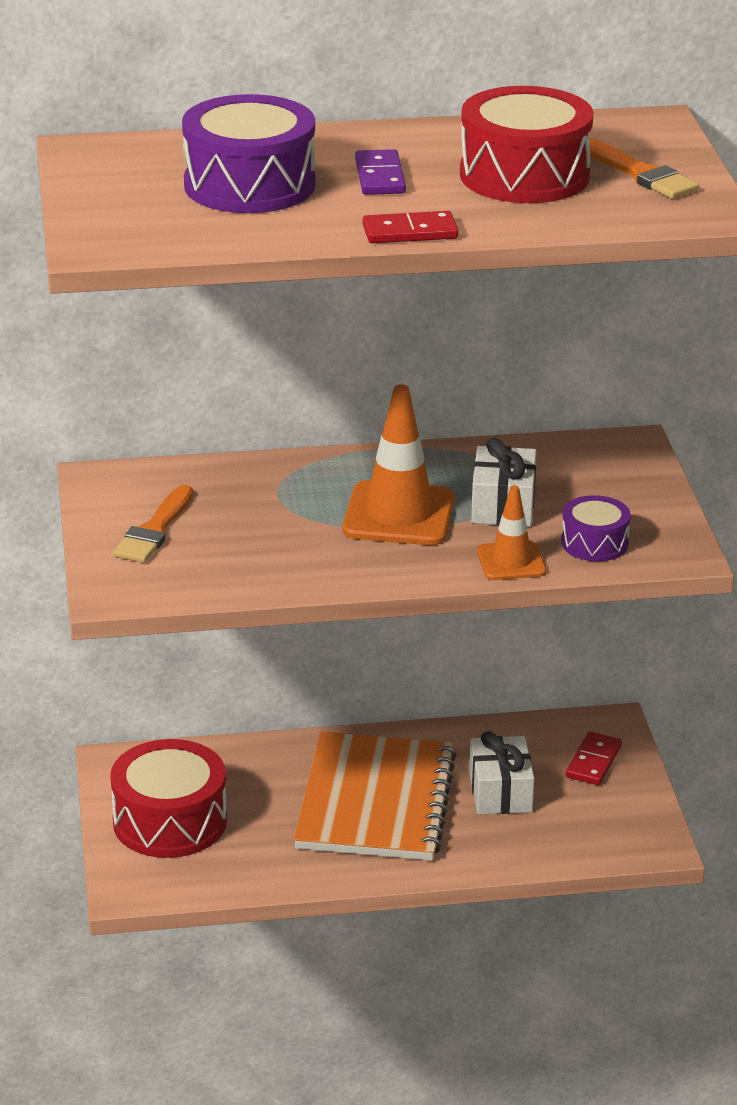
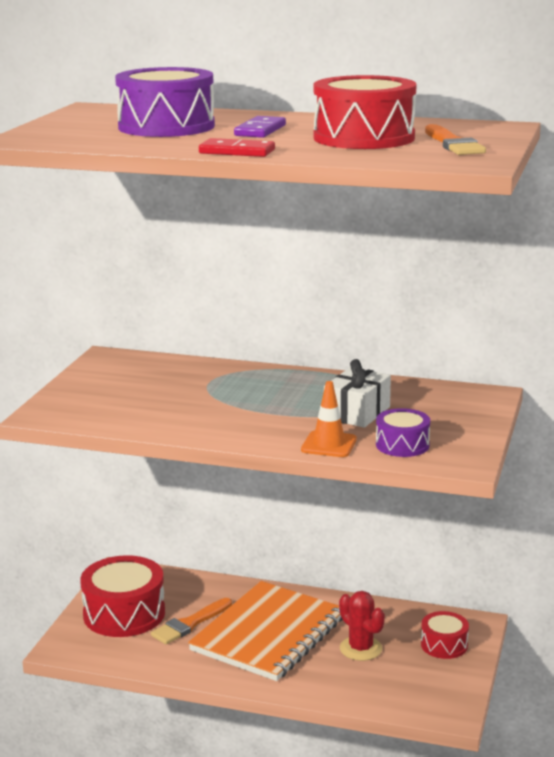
camera: 25 degrees right, 10 degrees down
orange brush [113,485,193,563] -> orange brush moved to [151,598,232,644]
orange traffic cone [342,384,455,545] -> none
white gift [469,731,534,815] -> red cactus [339,591,385,661]
red domino [566,731,622,785] -> red drum [421,611,469,659]

